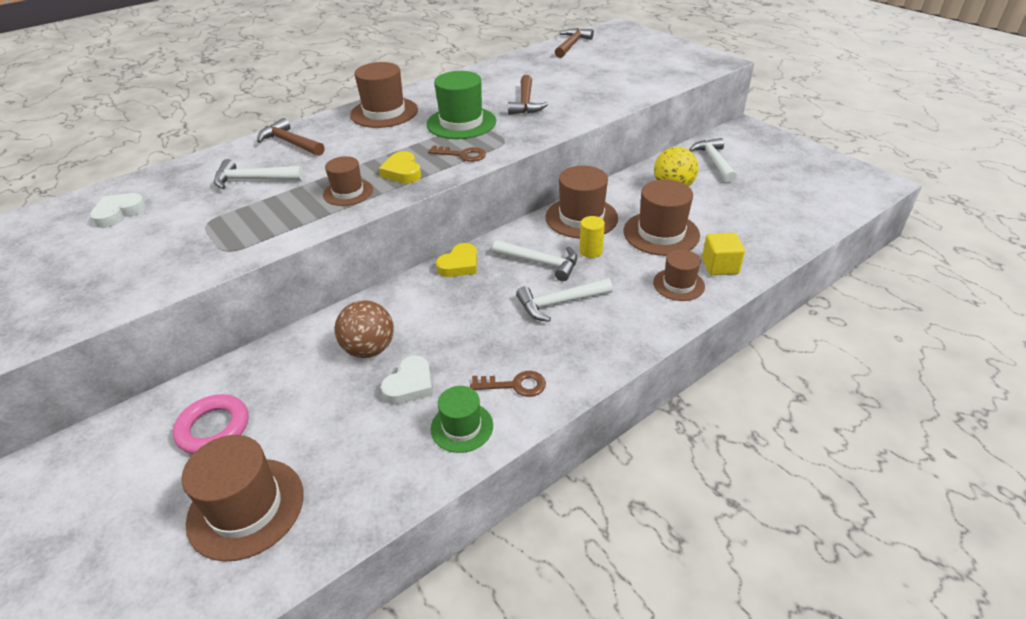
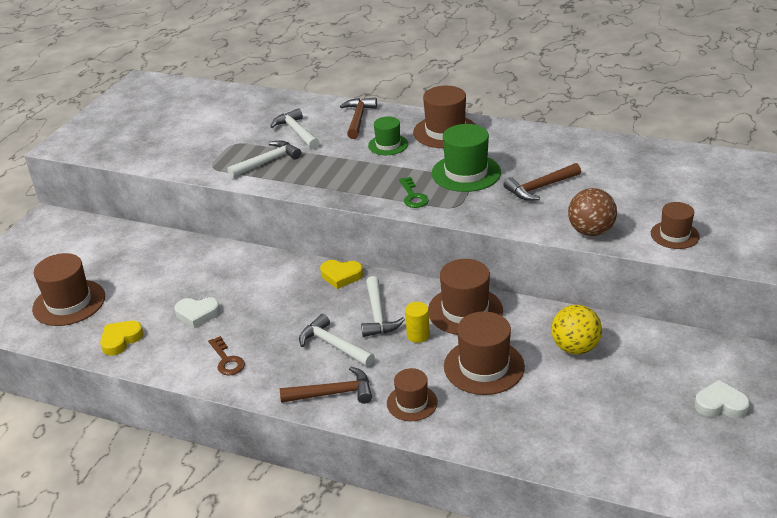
camera: 60 degrees right, 5 degrees down
white heart [90,193,147,228] -> white heart moved to [694,380,750,418]
pink ring [173,394,248,454] -> none
brown hat [323,156,373,206] -> brown hat moved to [651,202,700,249]
brown ball [335,300,394,358] -> brown ball moved to [568,188,617,236]
yellow heart [379,151,421,183] -> yellow heart moved to [100,321,144,356]
brown key [428,145,486,162] -> green key [399,177,429,208]
green hat [431,386,493,453] -> green hat moved to [368,116,408,155]
brown hammer [555,28,594,58] -> brown hammer moved to [280,366,372,404]
white hammer [689,138,737,182] -> white hammer moved to [227,140,301,178]
yellow cube [702,233,745,275] -> none

